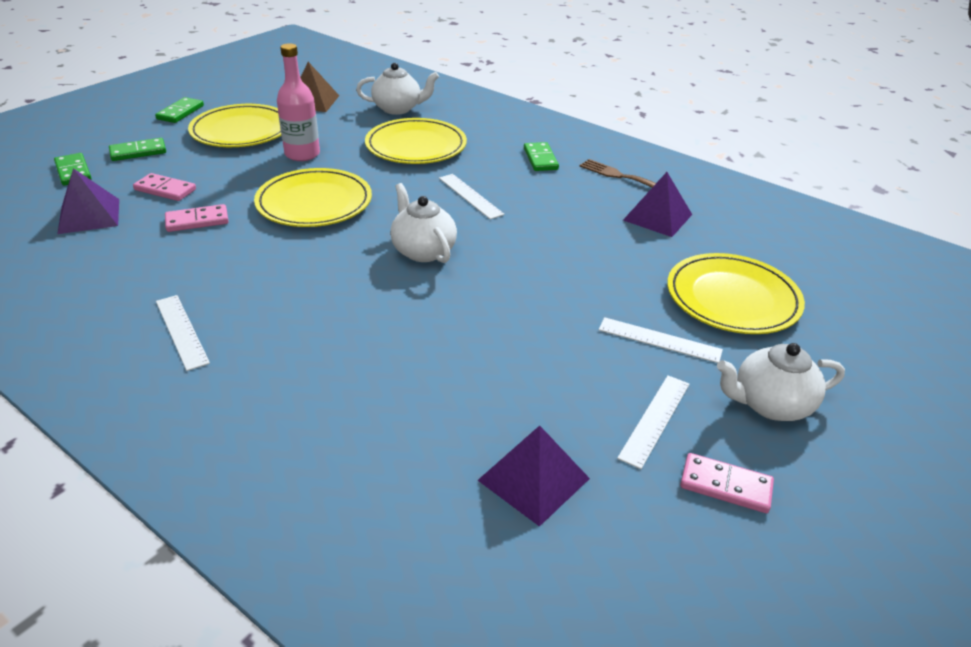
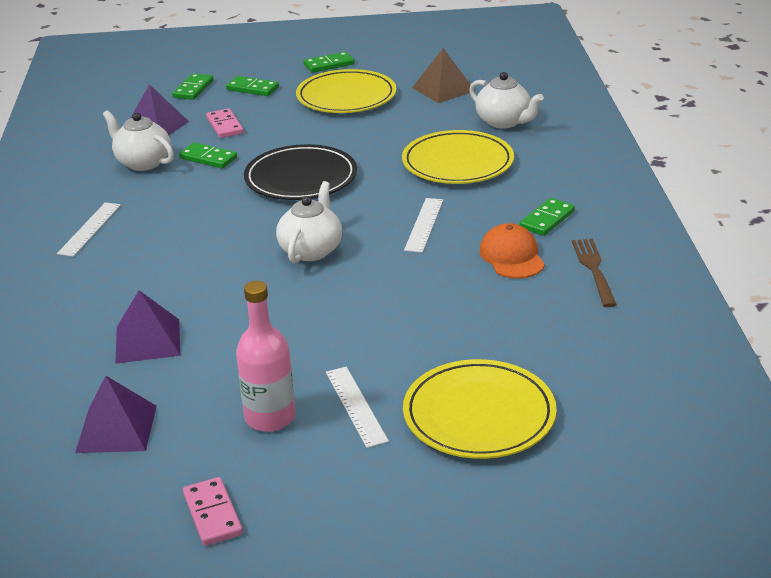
camera: 50 degrees right, 5 degrees down
pink domino [165,204,229,232] -> green domino [179,142,237,168]
yellow plate [254,168,372,227] -> black plate [244,144,357,200]
pink bottle [277,43,320,161] -> pink bottle moved to [236,281,295,432]
white ruler [617,375,690,469] -> none
purple pyramid [623,172,692,237] -> purple pyramid moved to [115,290,180,364]
white teapot [717,343,845,421] -> white teapot moved to [103,110,174,171]
none -> orange cap [479,223,545,279]

